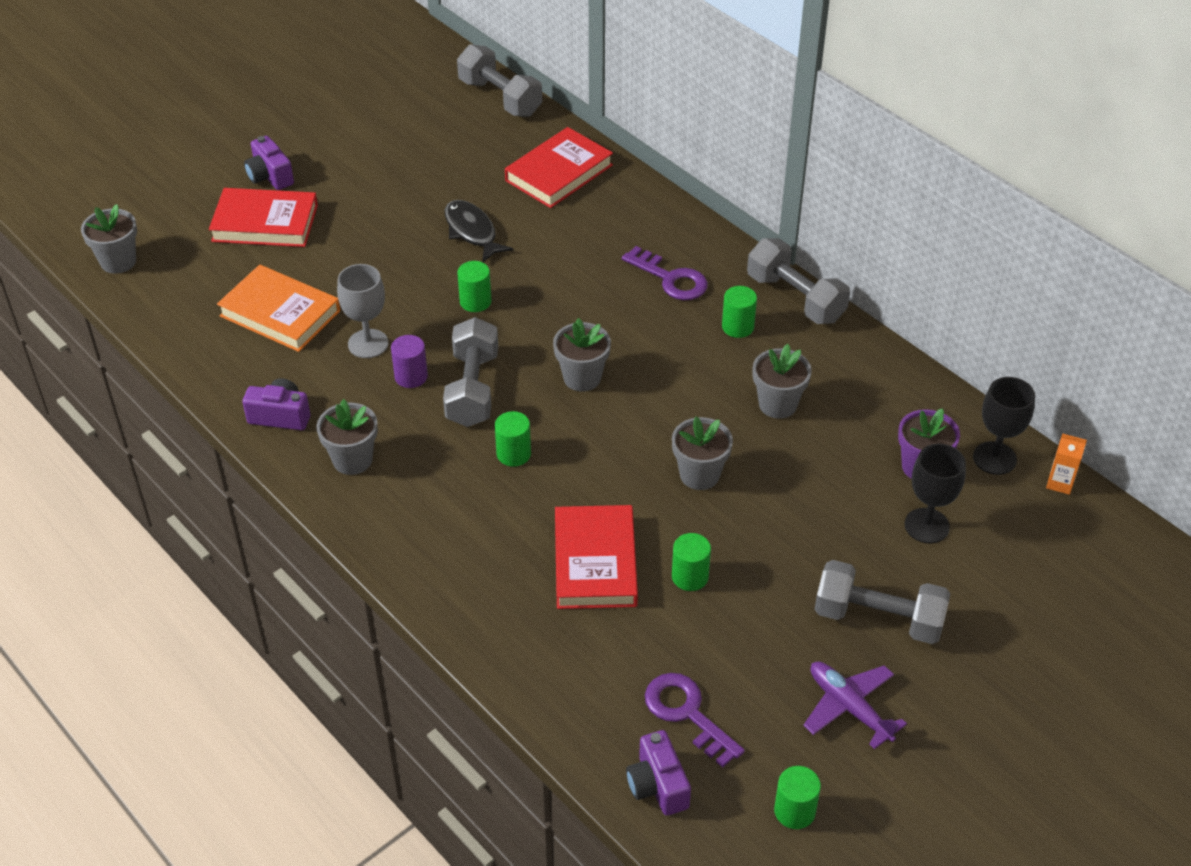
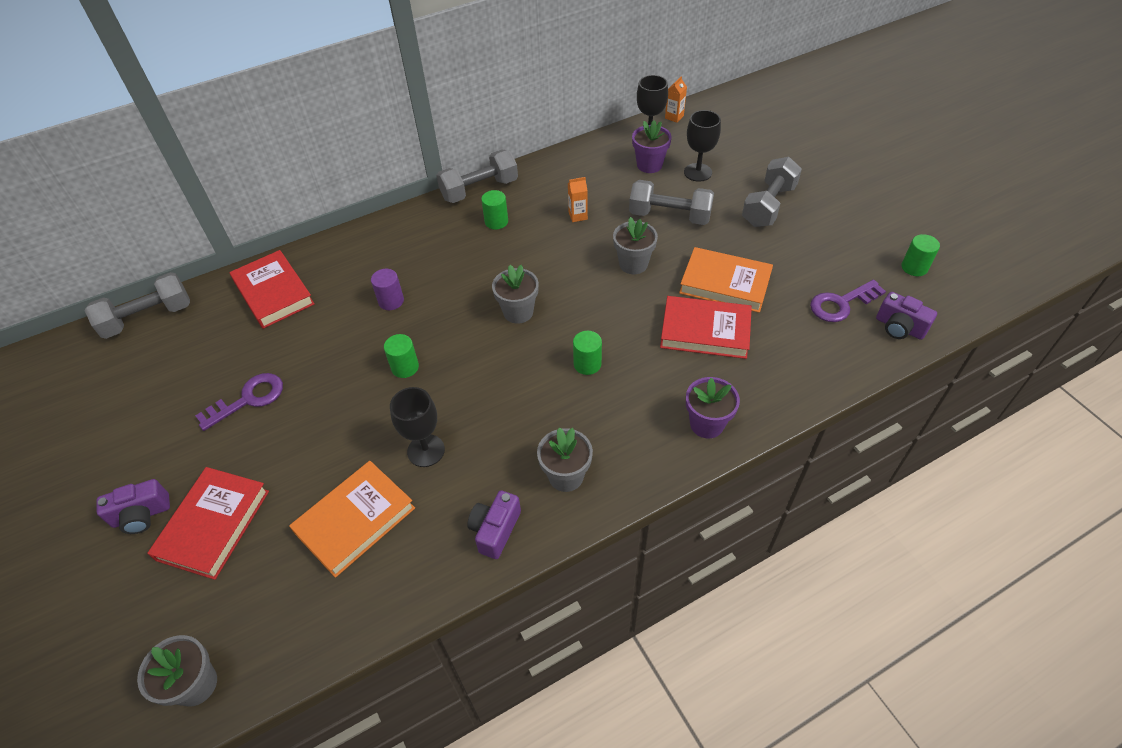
camera: 75 degrees left, 5 degrees up
grey goblet [337,264,389,358] -> black goblet [390,387,445,467]
purple cylinder [391,335,428,388] -> purple cylinder moved to [371,269,404,310]
grey dumbbell [443,317,498,427] -> grey dumbbell moved to [629,180,714,225]
black fish [445,200,513,262] -> none
purple key [622,246,708,300] -> purple key moved to [195,373,283,431]
purple camera [626,730,691,816] -> purple camera turned 45 degrees clockwise [876,292,937,340]
green cylinder [672,533,711,591] -> orange book [679,247,773,313]
grey flower pot [753,344,812,419] -> orange carton [568,177,588,222]
purple plane [803,662,907,749] -> none
none -> purple flower pot [686,377,740,439]

